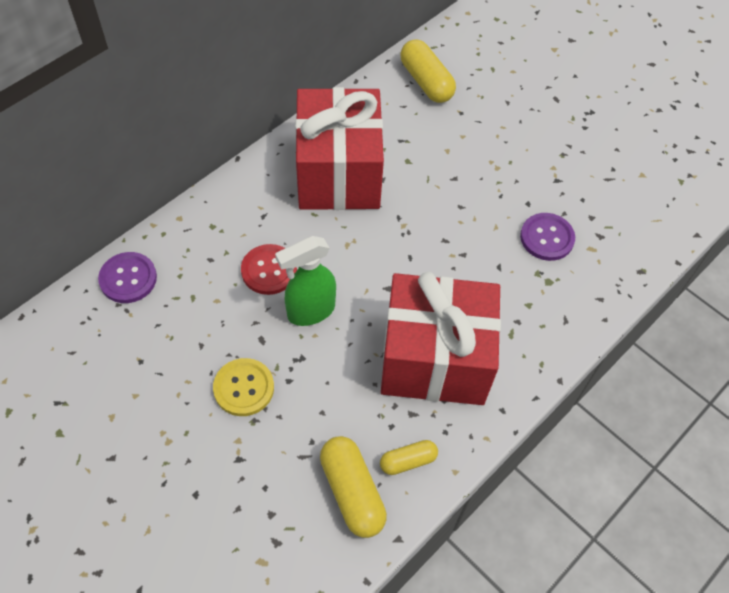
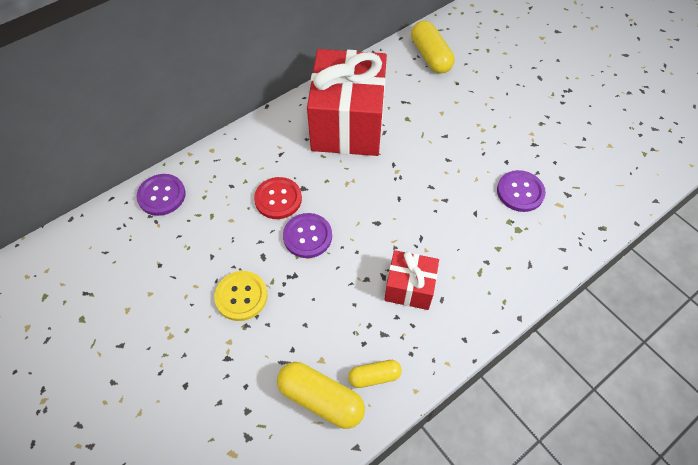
camera: 10 degrees right, 0 degrees up
green spray bottle [275,236,336,326] -> purple button [283,213,332,258]
yellow capsule [320,436,387,538] -> yellow capsule turned 45 degrees counterclockwise [277,362,365,429]
red gift [381,272,501,405] -> red gift [385,250,439,310], size x0.50

